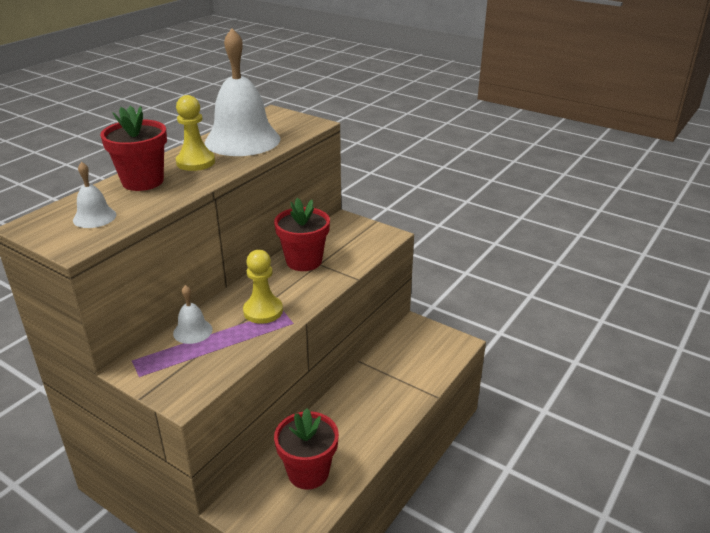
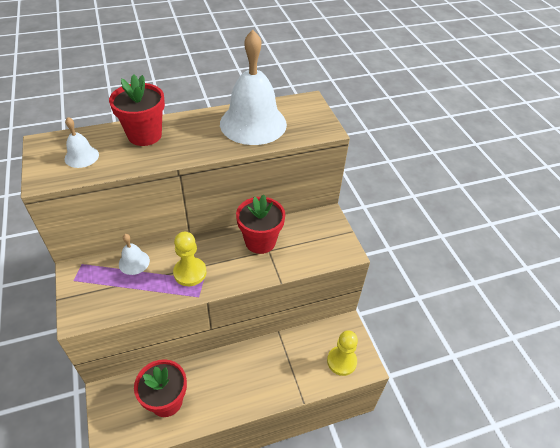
camera: 35 degrees right, 15 degrees up
yellow pawn [176,95,215,171] -> yellow pawn moved to [327,330,358,376]

